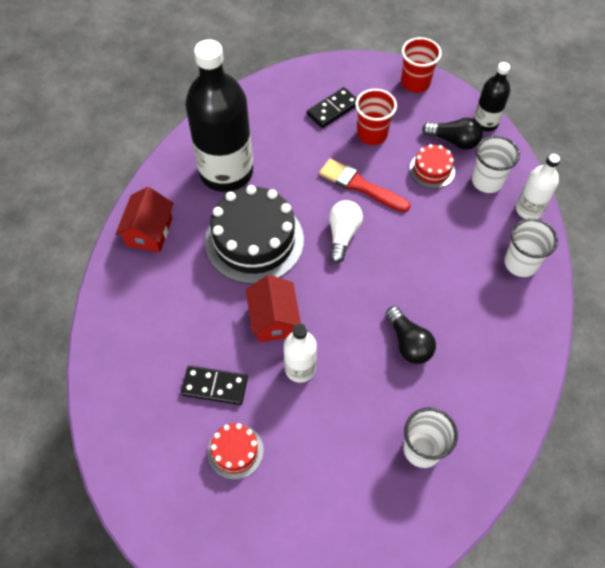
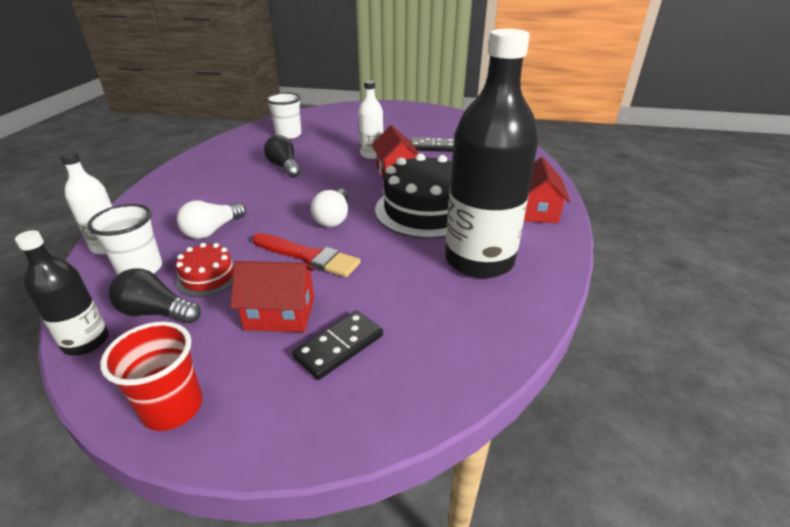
camera: 175 degrees right, 25 degrees down
red cake [208,423,263,480] -> none
red cup [355,89,397,145] -> red house [230,261,316,332]
white cup [504,218,558,277] -> none
none -> white light bulb [177,200,246,239]

